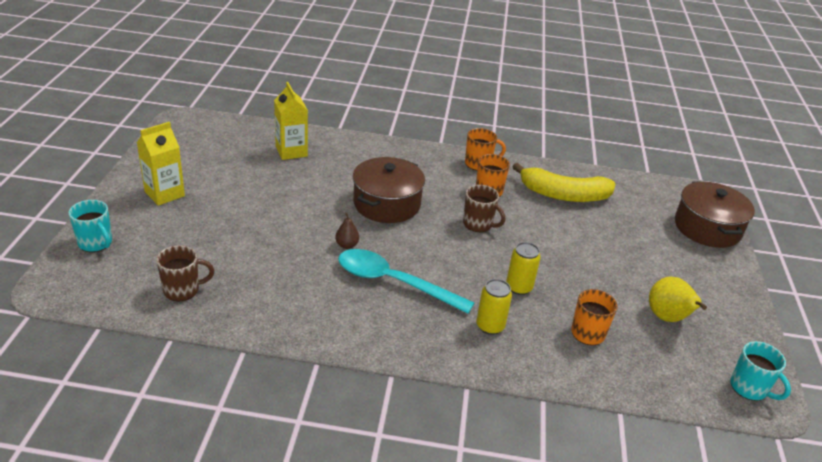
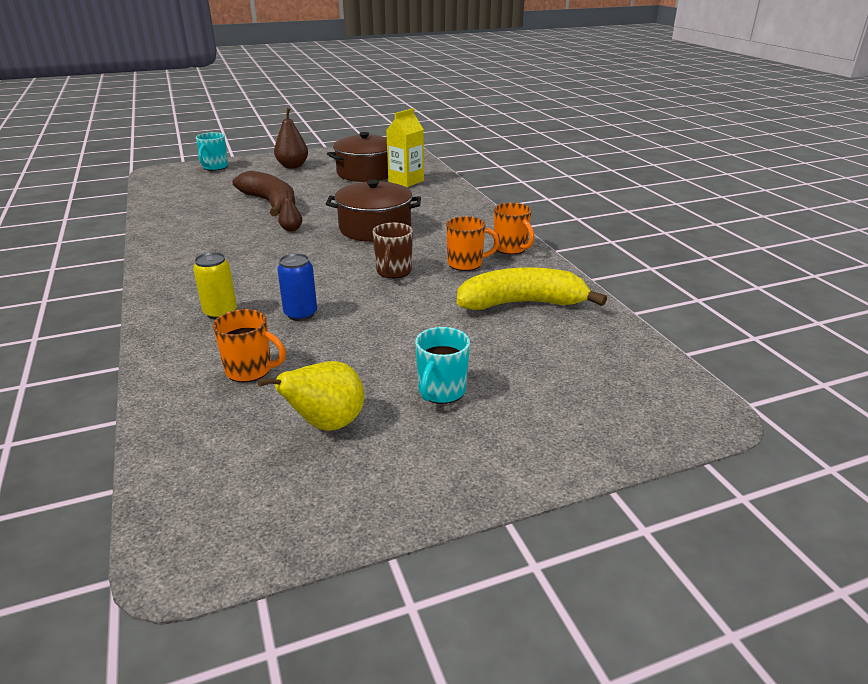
camera: 65 degrees right, 5 degrees down
yellow carton [137,122,185,206] -> brown pear [274,108,308,169]
brown mug [156,245,214,301] -> none
turquoise spoon [338,249,474,314] -> none
yellow can [506,242,541,295] -> blue can [277,253,317,321]
yellow banana [512,163,615,202] -> yellow banana turned 105 degrees clockwise [457,267,607,310]
brown pot [675,181,755,248] -> brown pot moved to [327,132,388,182]
turquoise mug [730,341,791,401] -> turquoise mug moved to [415,327,470,404]
none -> brown banana [233,171,295,216]

